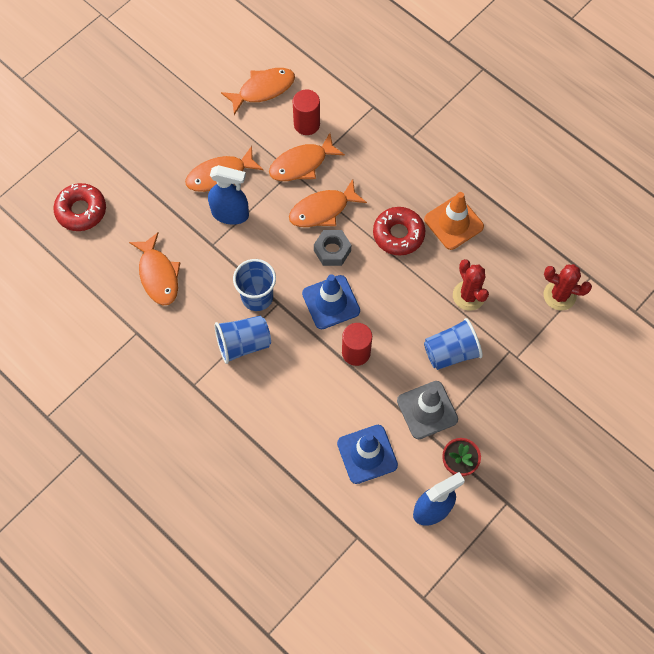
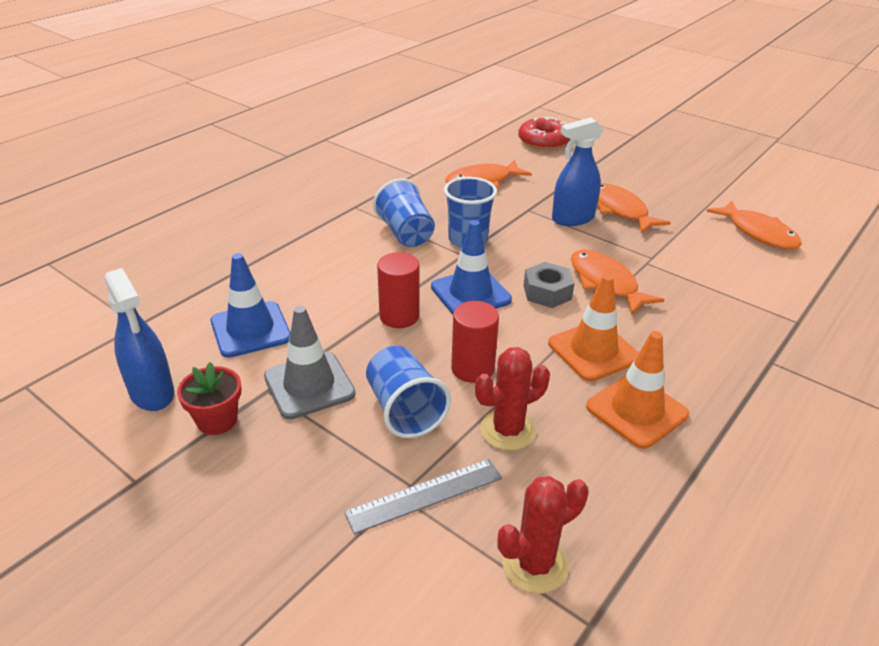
camera: 85 degrees right, 30 degrees down
blue spray bottle [208,165,249,225] -> blue spray bottle turned 60 degrees clockwise [552,117,603,226]
orange fish [269,133,345,181] -> none
red cylinder [293,89,320,135] -> red cylinder moved to [451,301,499,383]
red donut [373,207,425,256] -> orange traffic cone [548,274,639,381]
red cactus [543,264,592,310] -> red cactus turned 45 degrees clockwise [497,476,589,594]
none -> grey ruler [344,459,502,534]

